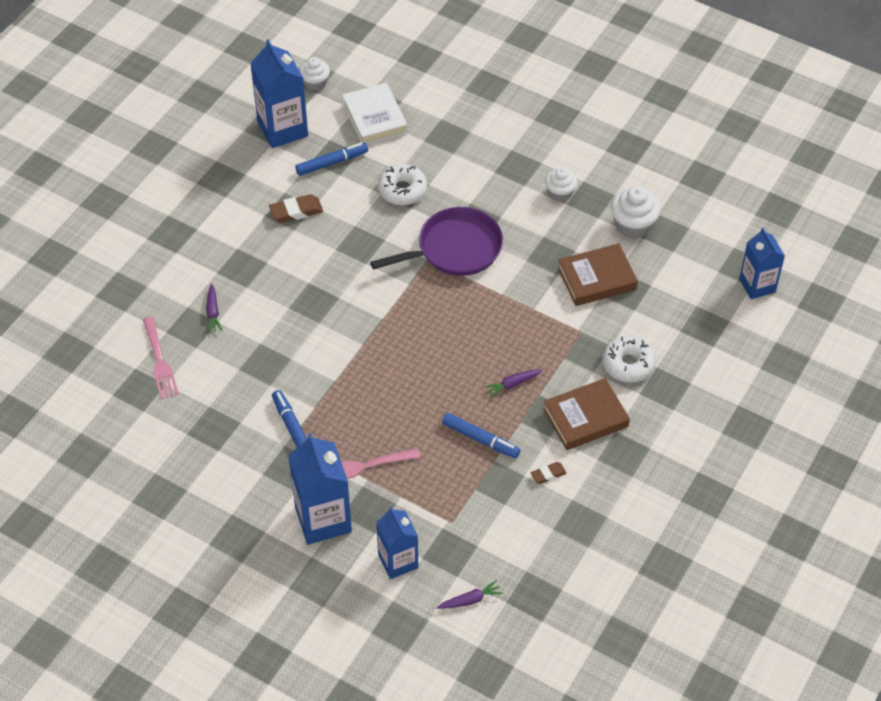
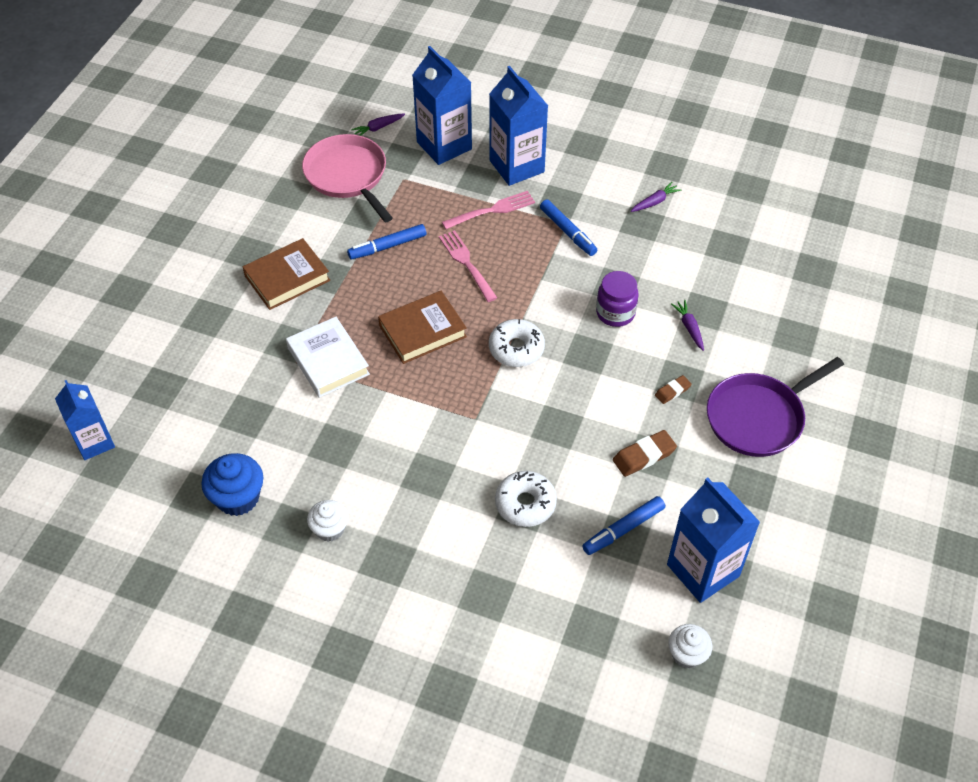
camera: 170 degrees right, 0 degrees up
pink fork [143,317,179,399] -> pink fork moved to [439,230,497,302]
white book [342,83,408,144] -> white book moved to [286,317,370,398]
purple pan [370,207,503,276] -> purple pan moved to [707,357,844,457]
blue carton [376,507,418,579] -> blue carton [412,46,472,165], size x1.52
blue marker [442,413,521,458] -> blue marker turned 45 degrees counterclockwise [347,224,426,259]
purple carrot [484,369,543,398] -> purple carrot moved to [631,182,681,212]
brown eraser [531,462,567,484] -> brown eraser moved to [655,375,692,404]
brown book [558,243,638,306] -> brown book moved to [378,291,467,364]
white donut [603,336,656,382] -> white donut moved to [489,319,545,367]
white cupcake [611,186,661,239] -> blue cupcake [201,453,263,516]
none -> pink pan [302,134,393,222]
none -> purple jar [596,271,639,327]

